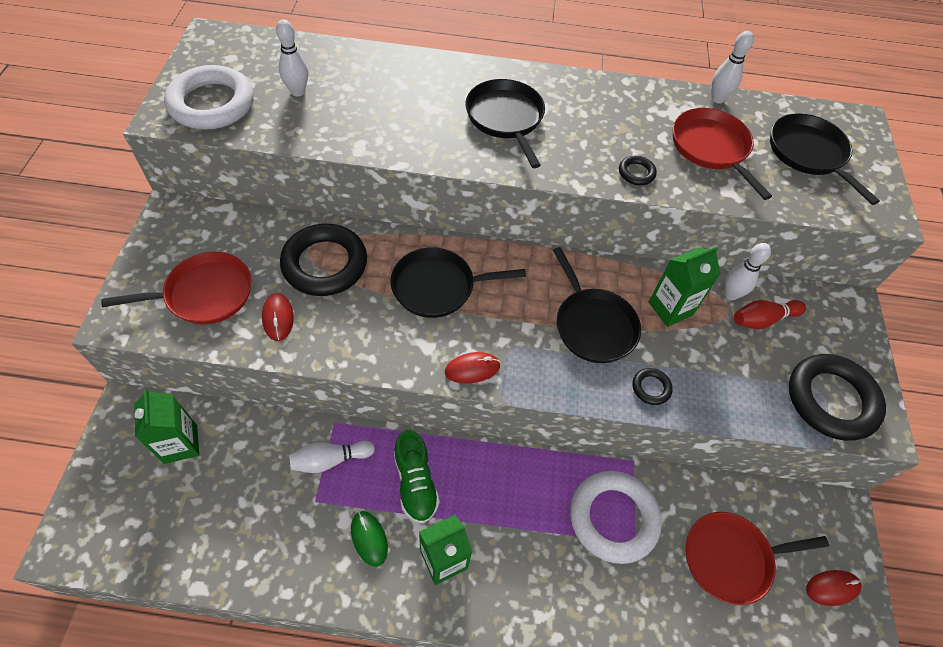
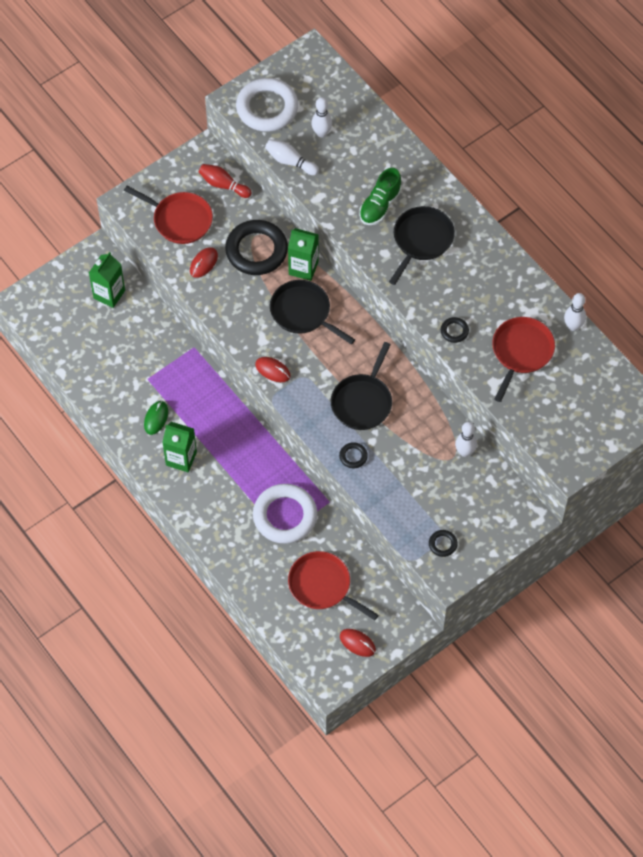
camera: 50 degrees right, 5 degrees up
white bowling pin [289,441,375,473] -> white bowling pin moved to [265,139,319,175]
green shoe [394,430,440,524] -> green shoe moved to [359,168,402,225]
green carton [649,247,721,327] -> green carton moved to [288,228,319,281]
red bowling pin [734,300,806,329] -> red bowling pin moved to [199,164,252,198]
black pan [770,113,880,205] -> none
black ring [789,354,886,441] -> black ring [429,530,457,557], size x0.43

